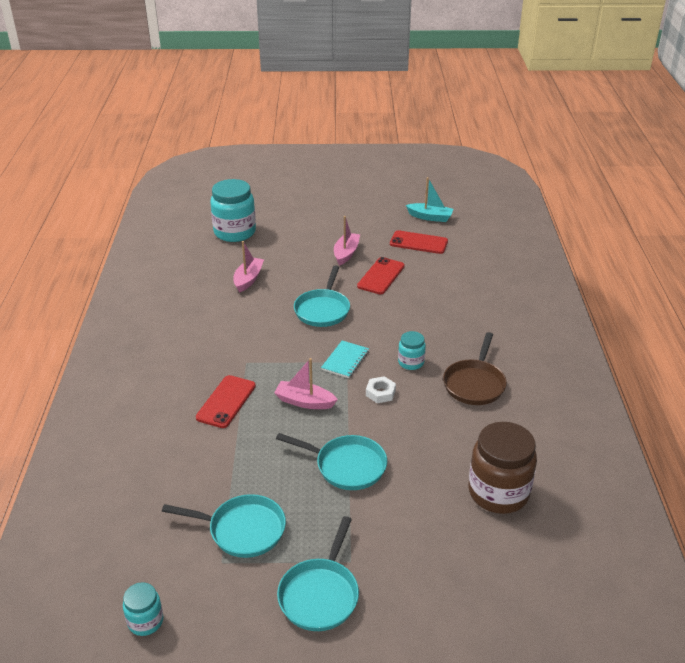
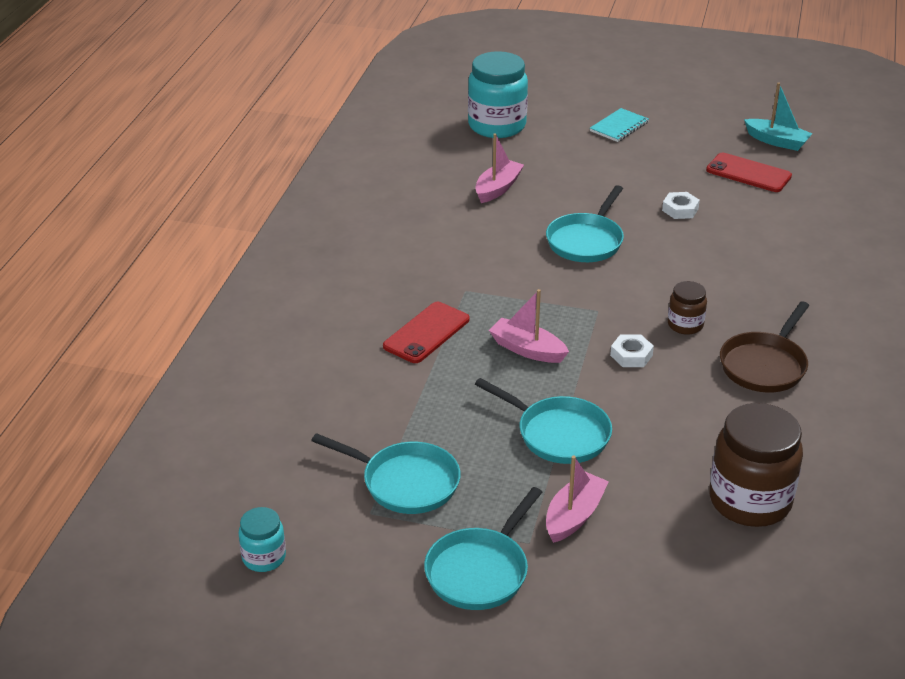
camera: 15 degrees right, 0 degrees up
turquoise notebook [321,340,369,378] -> turquoise notebook moved to [590,108,649,142]
pink boat [334,216,360,266] -> pink boat moved to [546,456,609,543]
red phone [357,257,405,294] -> white nut [662,192,700,219]
turquoise jar [398,331,426,370] -> brown jar [668,281,707,335]

